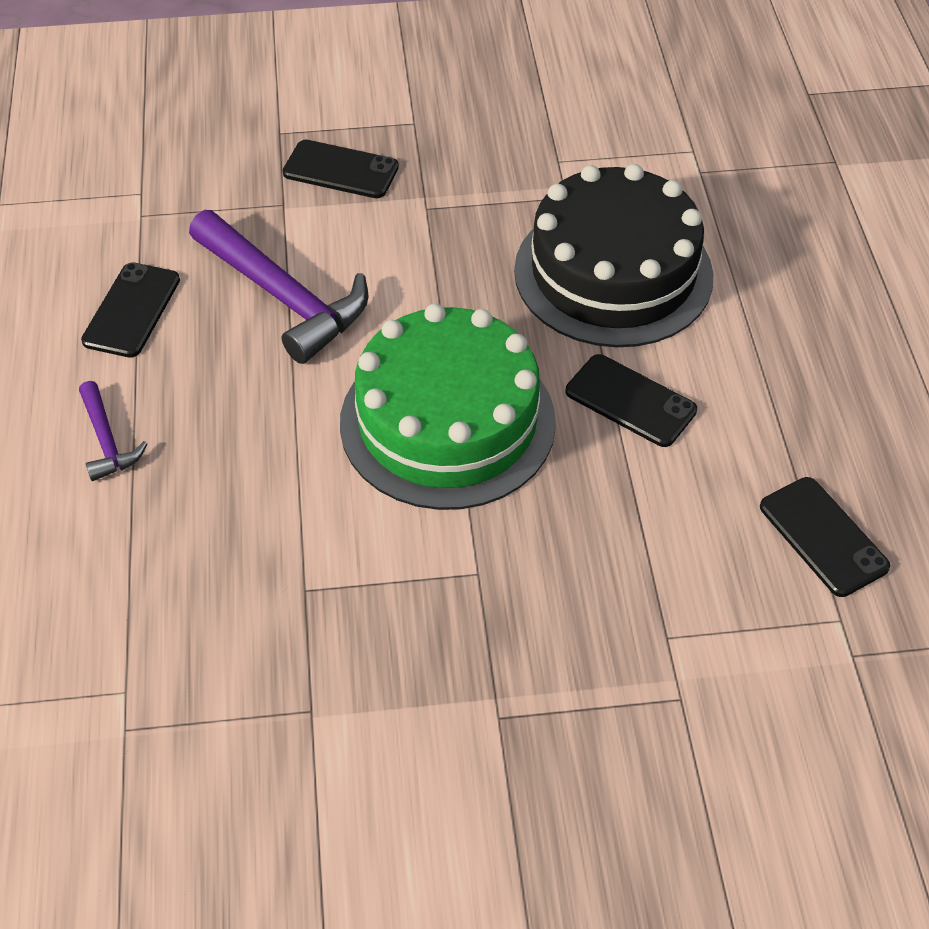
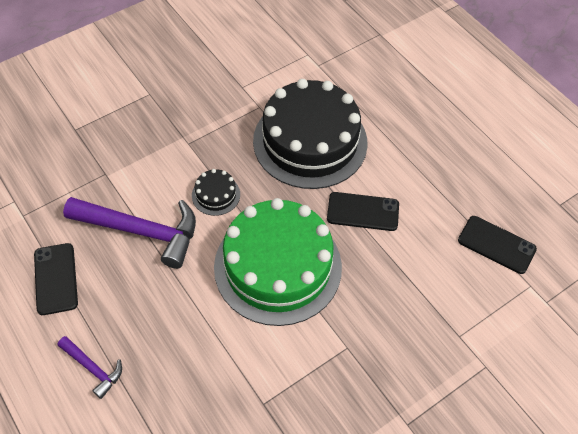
camera: 30 degrees left, 5 degrees up
black phone [283,140,399,198] -> none
none -> black cake [192,169,240,216]

